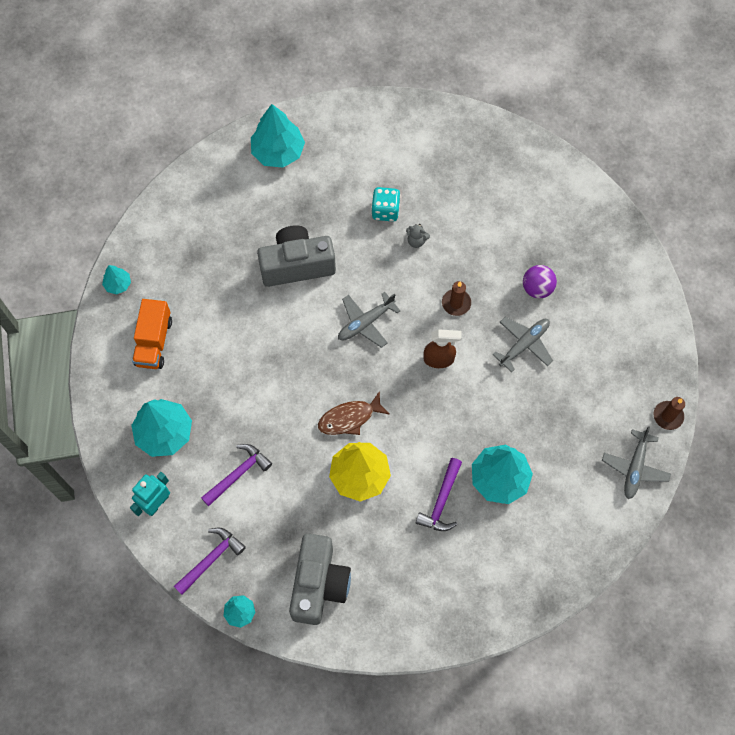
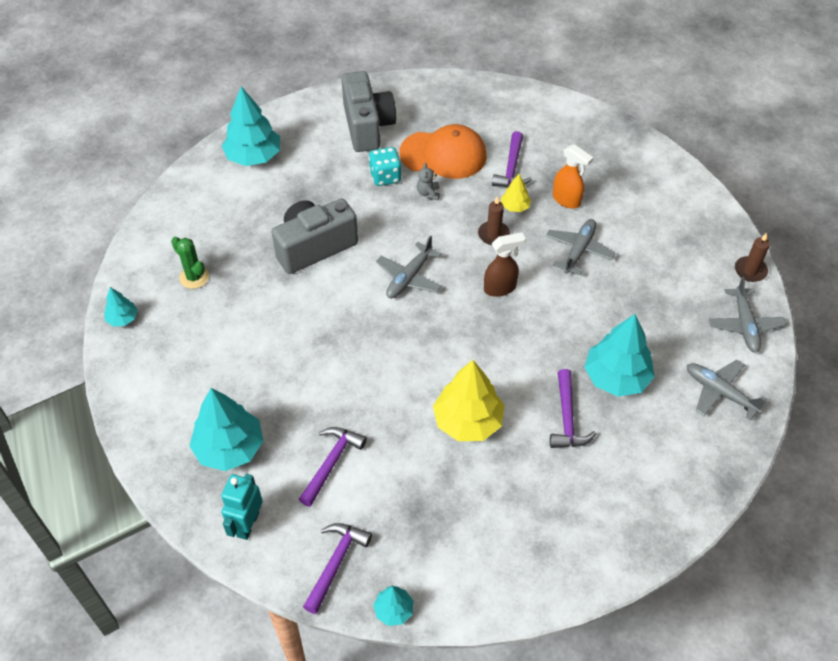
camera: 20 degrees left, 15 degrees down
orange truck [132,299,172,369] -> none
grey camera [289,534,351,625] -> grey camera moved to [341,71,396,152]
brown fish [318,391,390,435] -> none
grey teddy bear [406,224,430,248] -> grey teddy bear turned 90 degrees clockwise [417,163,440,200]
purple ball [523,265,557,298] -> orange spray bottle [553,144,593,209]
none -> green cactus [171,237,209,289]
none -> orange cap [400,124,487,179]
none -> purple hammer [492,131,532,187]
none -> yellow tree [501,174,531,212]
none -> grey plane [687,360,767,420]

